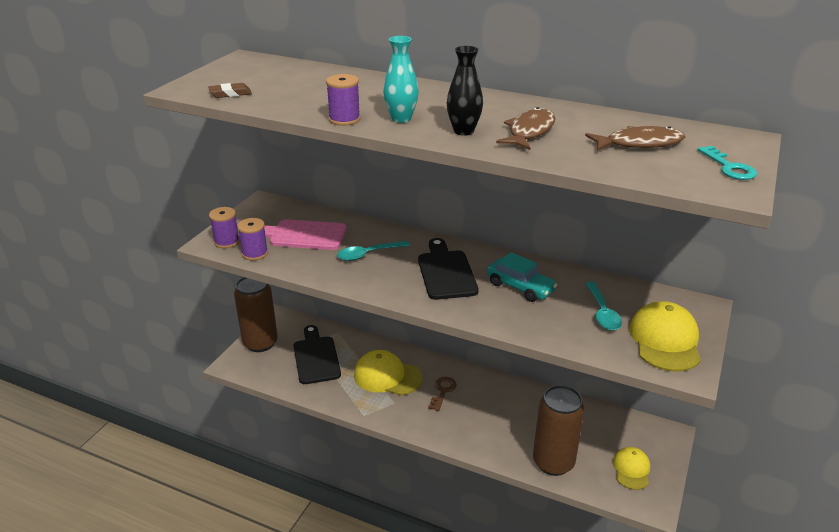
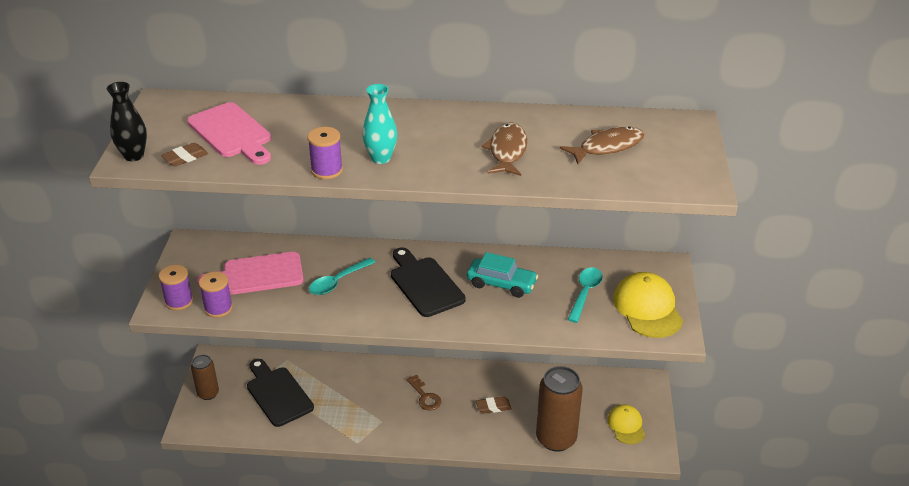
camera: 20 degrees left, 5 degrees up
brown can [234,277,278,352] -> brown can [191,355,219,400], size x0.56
yellow cap [354,350,423,395] -> none
brown key [428,377,457,411] -> brown key turned 150 degrees clockwise [407,375,441,411]
black vase [446,46,483,136] -> black vase moved to [107,82,147,161]
turquoise spoon [586,281,622,330] -> turquoise spoon turned 135 degrees counterclockwise [568,267,603,323]
turquoise key [698,146,757,180] -> none
none -> pink cutting board [187,102,271,165]
none -> brown eraser [476,396,512,414]

